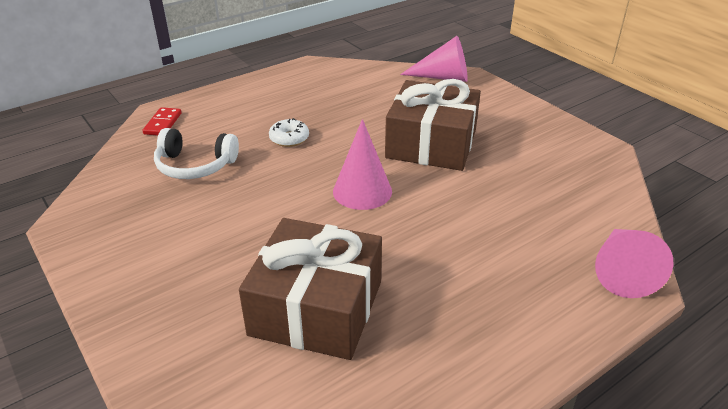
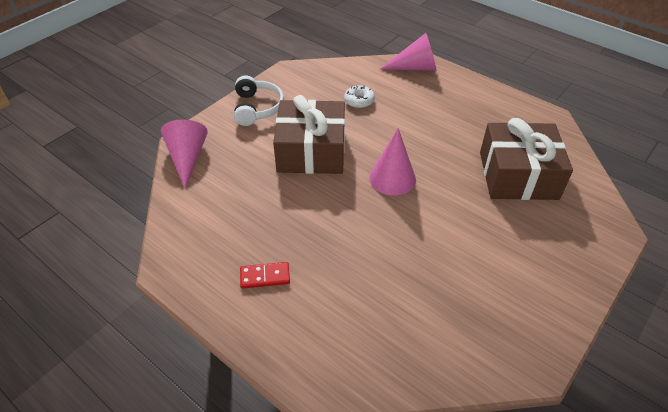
camera: 105 degrees left, 10 degrees up
red domino [142,107,182,136] -> red domino moved to [240,262,290,289]
white headphones [154,128,239,179] -> white headphones moved to [234,75,284,126]
white donut [269,118,309,147] -> white donut moved to [344,85,375,108]

